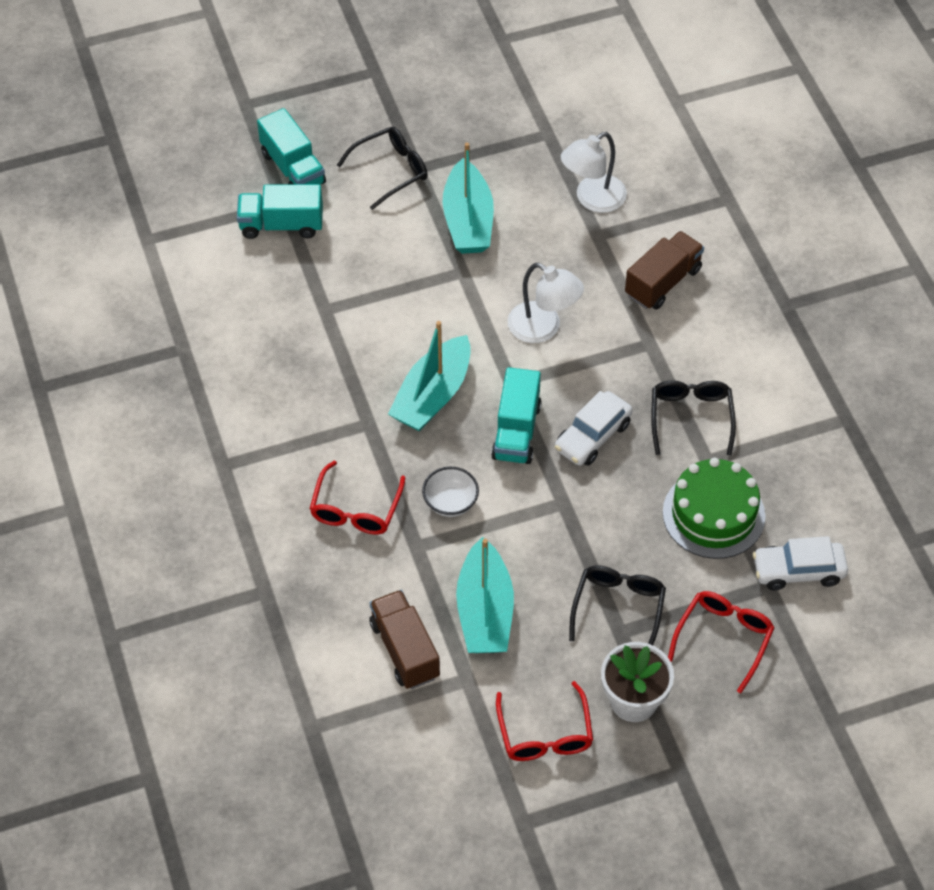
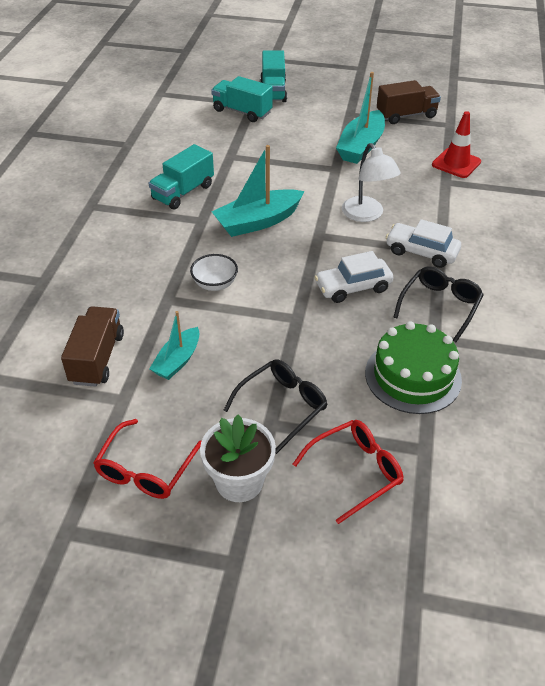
camera: 30 degrees right, 10 degrees down
red glasses [310,461,405,535] -> none
black glasses [337,127,428,210] -> none
turquoise boat [456,537,514,653] -> turquoise boat [149,311,200,380], size x0.61
turquoise truck [491,367,542,464] -> turquoise truck moved to [148,144,214,209]
white lamp [561,132,627,213] -> red traffic cone [432,111,481,178]
brown truck [625,231,704,310] -> brown truck moved to [377,80,441,124]
white car [753,536,848,591] -> white car moved to [386,219,461,268]

